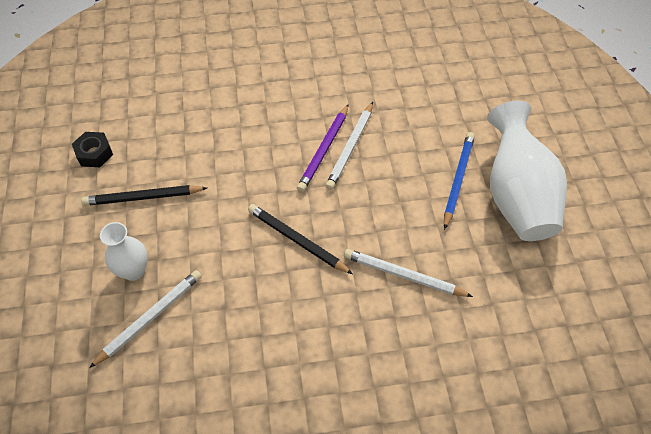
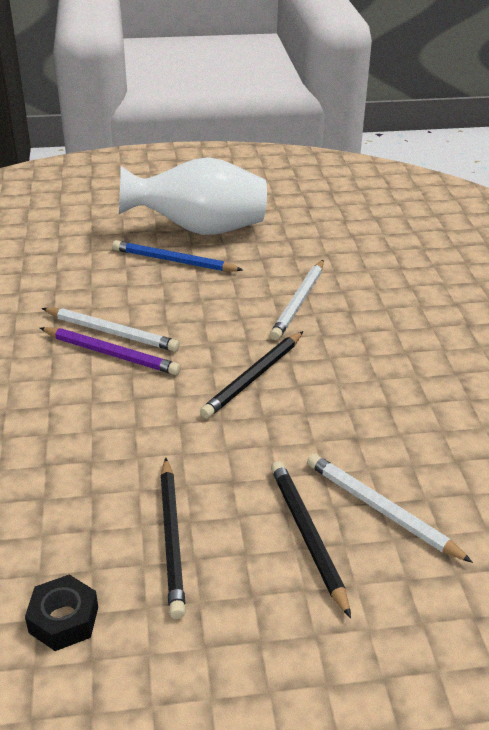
camera: 90 degrees left, 20 degrees down
white vase [100,222,148,281] -> black pencil [271,461,351,618]

